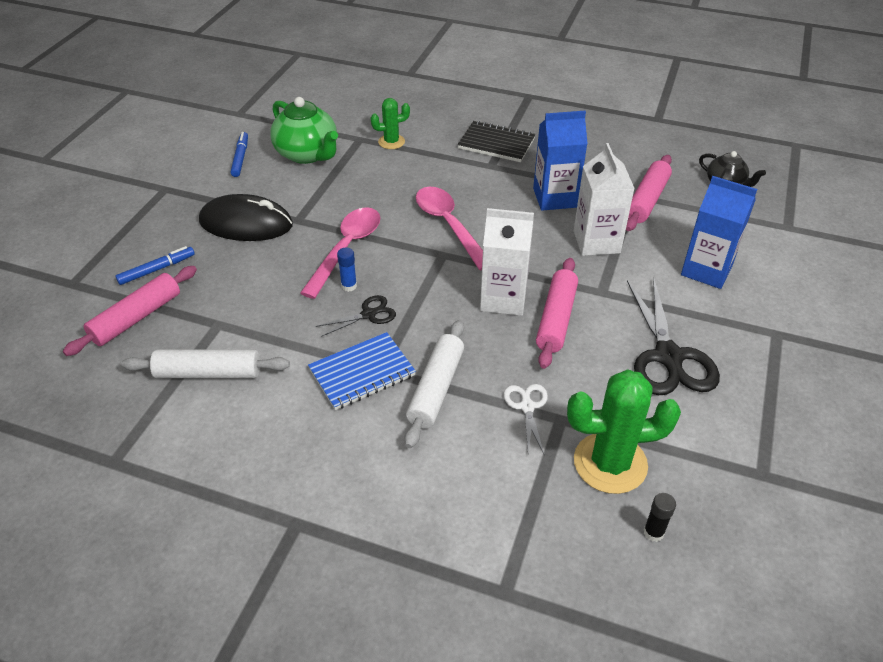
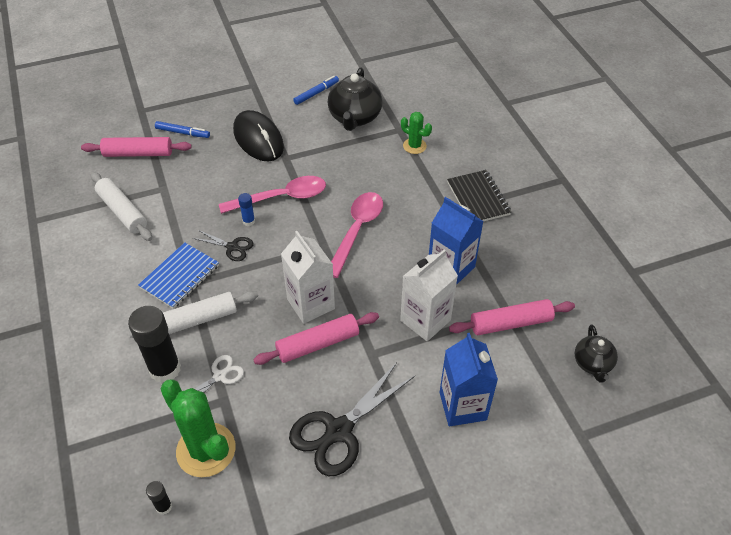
camera: 50 degrees right, 5 degrees up
green teapot [270,97,338,164] -> black teapot [328,67,382,131]
blue notebook [308,332,416,410] -> blue notebook turned 75 degrees counterclockwise [138,243,219,309]
none -> black glue stick [128,306,181,383]

